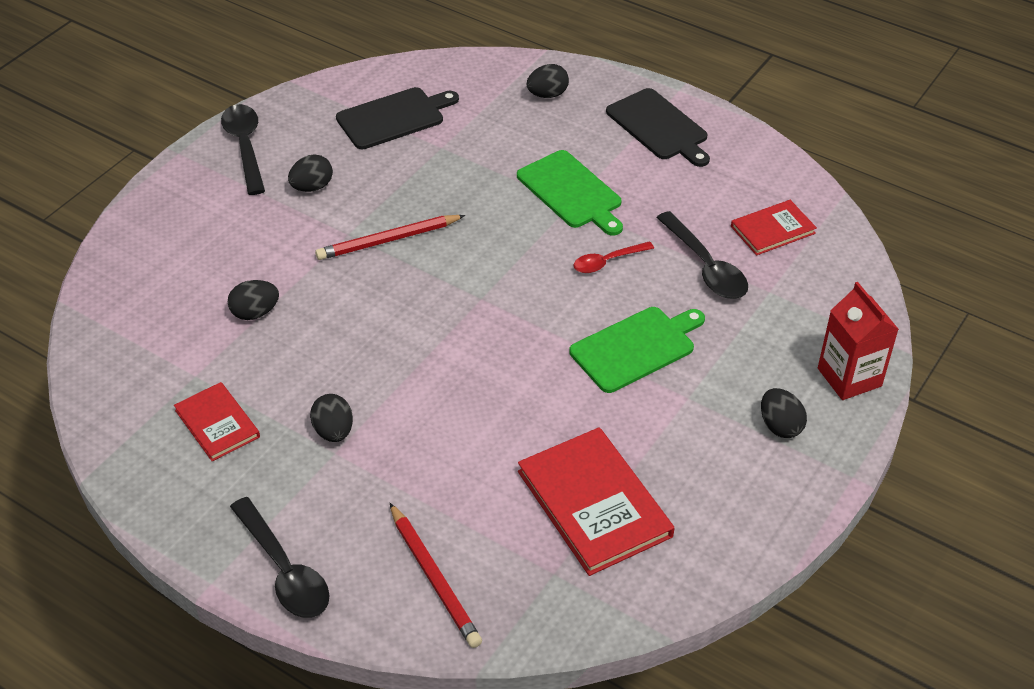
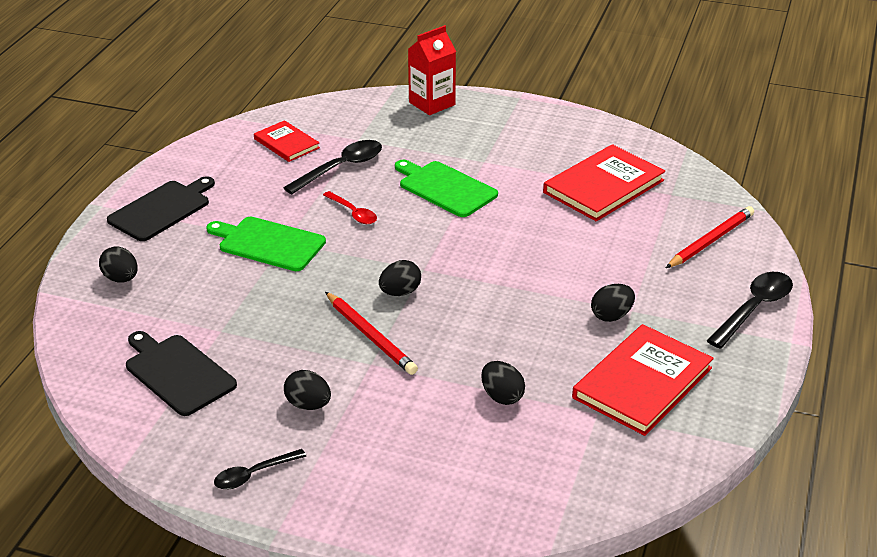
camera: 105 degrees left, 10 degrees down
red book [174,382,260,462] -> red book [572,324,714,436], size x1.72
black spoon [221,104,265,195] -> black spoon [214,449,306,489], size x0.62
green cutting board [517,150,623,236] -> green cutting board turned 105 degrees counterclockwise [206,217,326,271]
black egg [761,388,807,438] -> black egg moved to [379,260,421,296]

